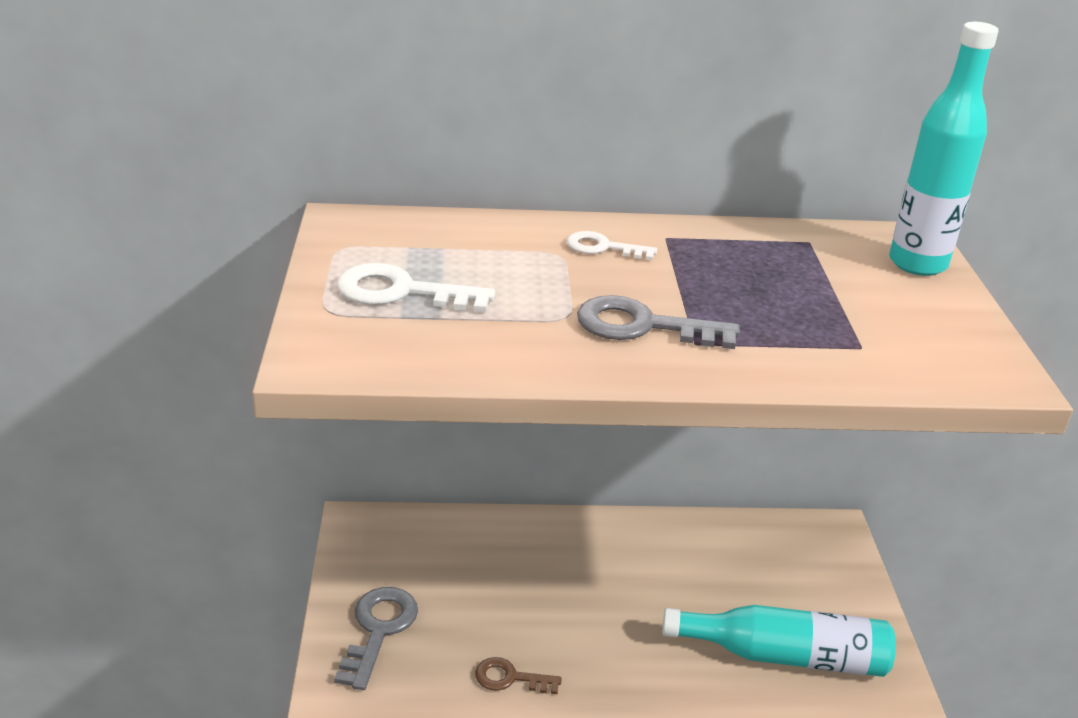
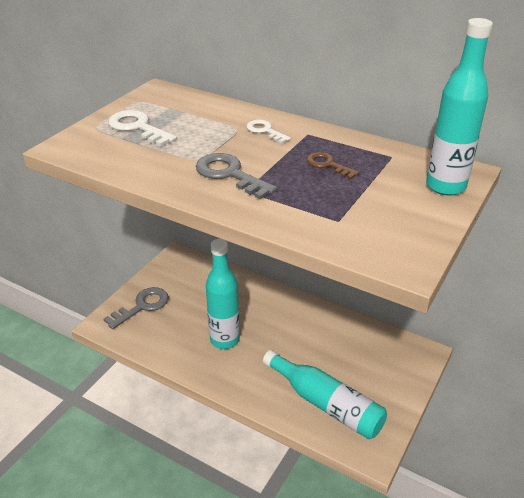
camera: 35 degrees right, 5 degrees up
brown key [475,657,562,694] -> brown key moved to [306,152,360,179]
none -> turquoise bottle [206,239,240,349]

